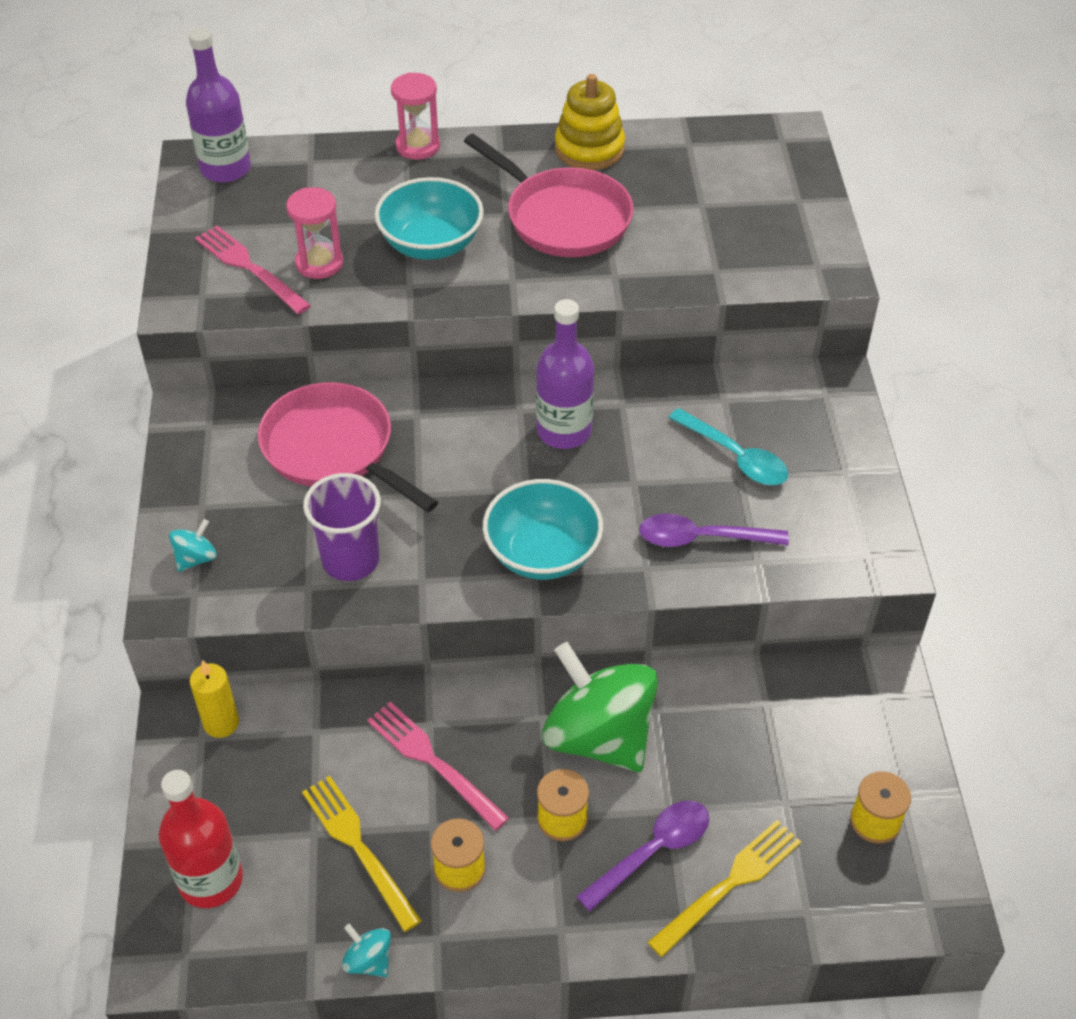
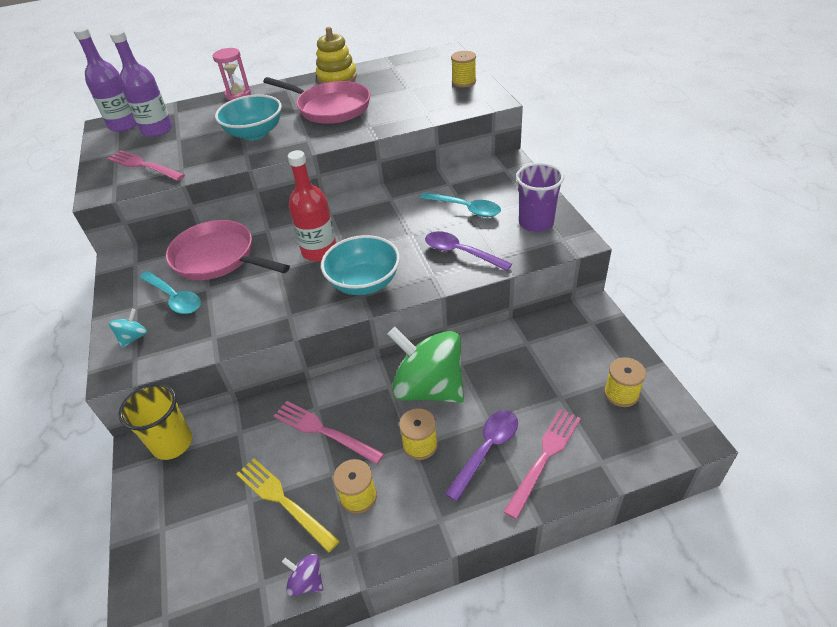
camera: 10 degrees left, 5 degrees down
red bottle [159,770,243,908] -> red bottle moved to [288,150,336,261]
yellow candle [190,660,239,738] -> yellow cup [119,383,192,460]
pink hourglass [286,187,343,279] -> none
purple cup [303,473,381,581] -> purple cup moved to [516,163,564,232]
turquoise spinning top [342,924,391,977] -> purple spinning top [282,554,323,596]
purple bottle [536,299,594,449] -> purple bottle moved to [110,30,173,137]
purple spoon [639,514,789,547] -> purple spoon turned 45 degrees clockwise [425,231,512,271]
yellow fork [647,820,801,957] -> pink fork [504,409,581,520]
none -> turquoise spoon [139,271,201,314]
none -> yellow spool [451,51,476,87]

